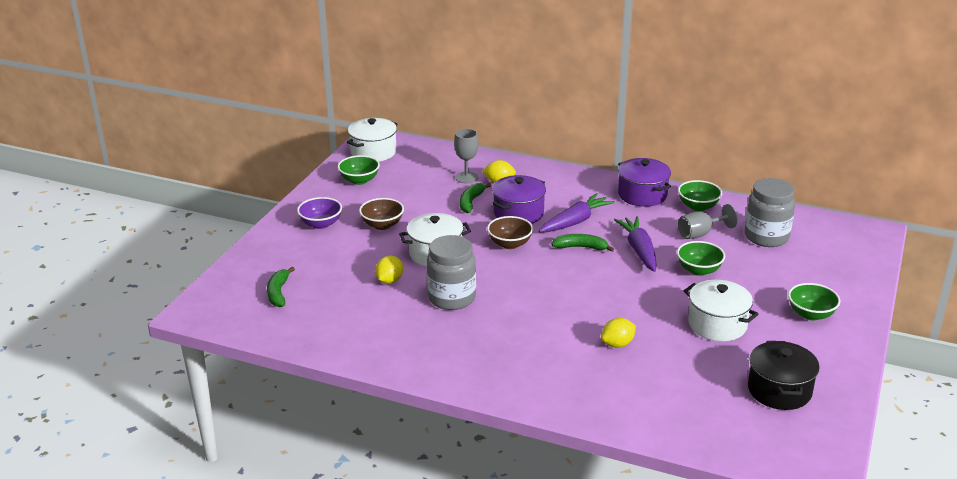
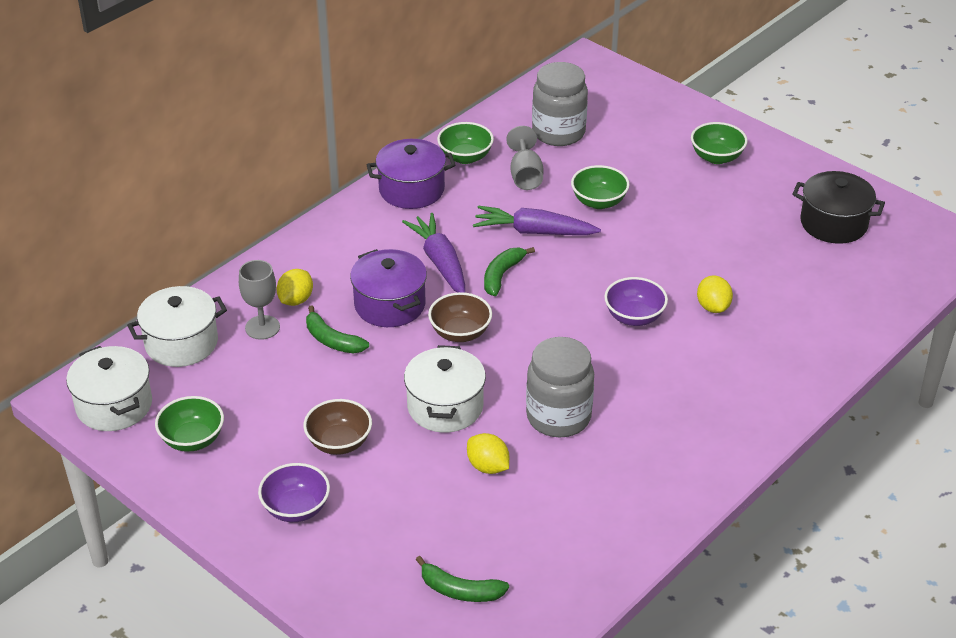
camera: 70 degrees left, 10 degrees up
white pot [684,280,759,341] -> white pot moved to [127,286,227,367]
none -> purple bowl [604,277,668,326]

